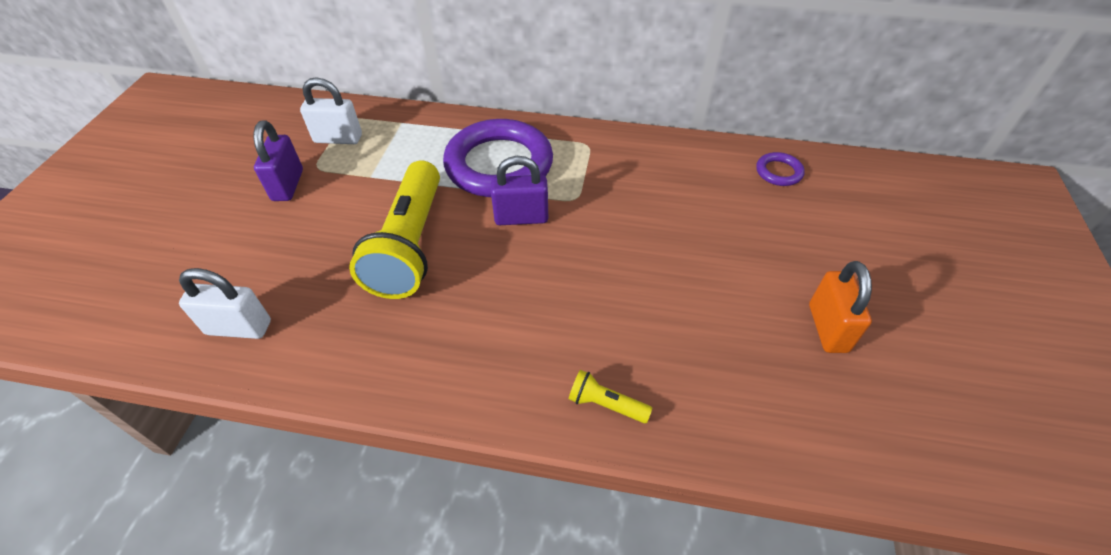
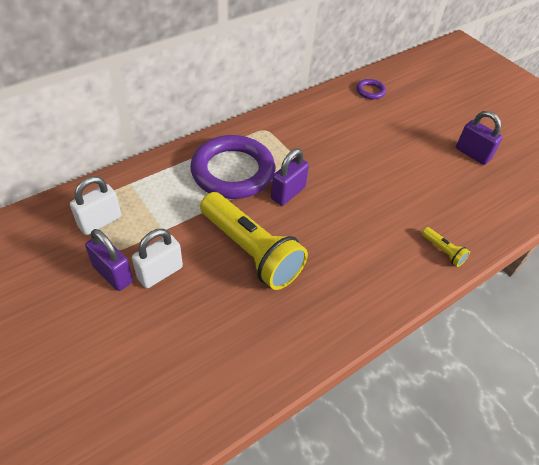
camera: 50 degrees left, 0 degrees up
white padlock [179,268,271,339] -> white padlock moved to [132,229,183,288]
yellow flashlight [569,370,652,423] -> yellow flashlight turned 105 degrees counterclockwise [422,227,470,267]
orange padlock [809,261,872,353] -> purple padlock [456,111,503,165]

